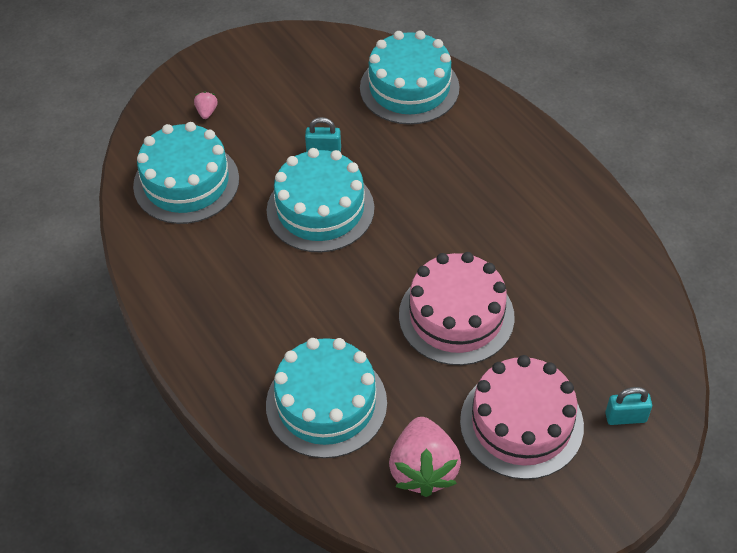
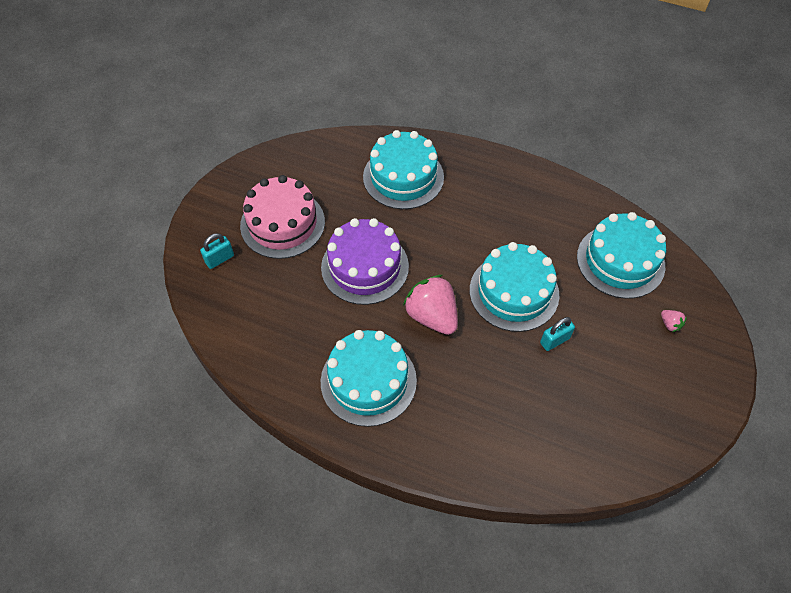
camera: 145 degrees right, 5 degrees up
turquoise cake [360,30,459,125] -> turquoise cake moved to [321,330,417,427]
pink strawberry [389,417,461,497] -> pink strawberry moved to [403,275,458,335]
pink cake [399,252,515,365] -> purple cake [321,218,409,305]

